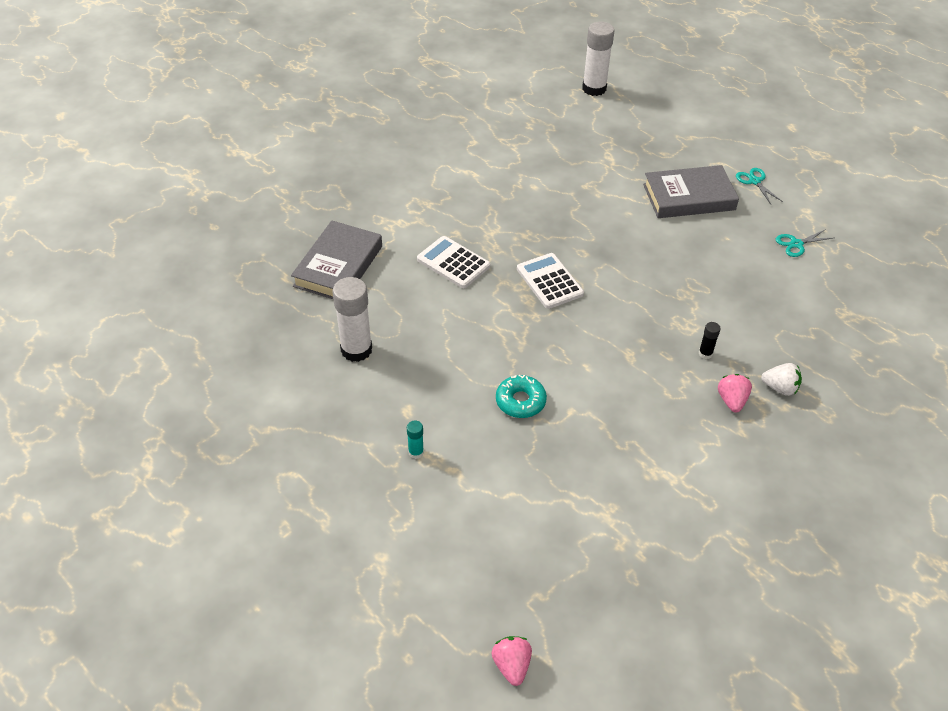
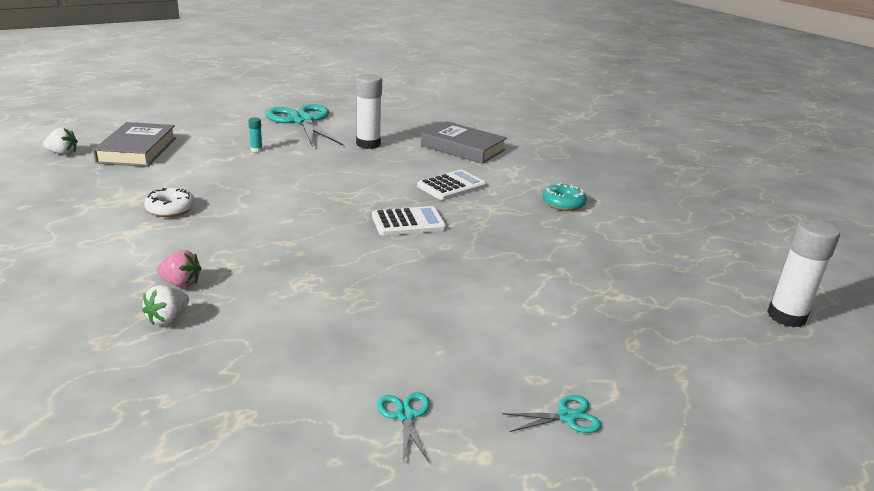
camera: 100 degrees right, 20 degrees down
pink strawberry [491,636,532,686] -> white strawberry [43,128,78,155]
turquoise donut [496,375,547,418] -> turquoise donut moved to [542,183,587,211]
grey book [643,165,739,218] -> grey book moved to [93,122,176,167]
black glue stick [699,322,721,359] -> none
none -> white donut [144,188,195,217]
none -> turquoise scissors [265,104,343,147]

